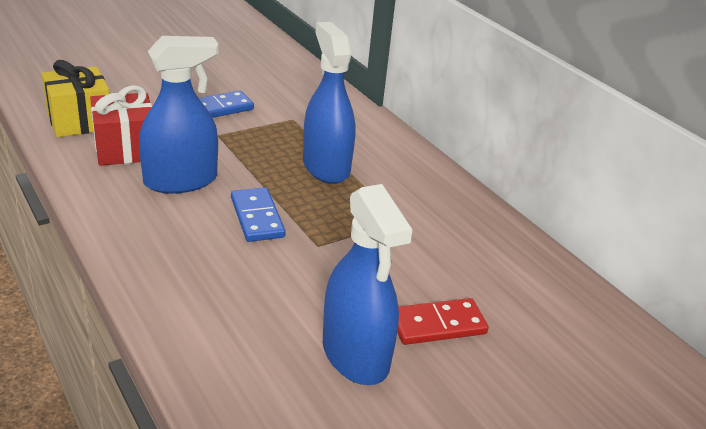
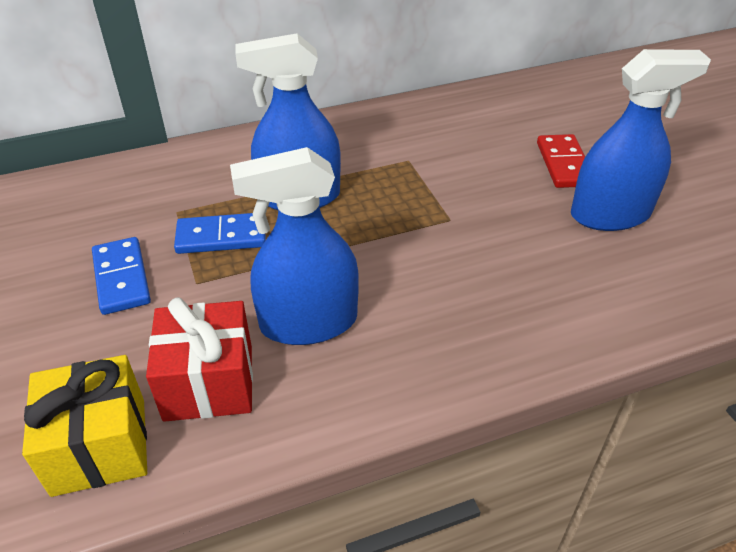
camera: 75 degrees left, 10 degrees up
blue spray bottle [139,36,218,194] -> blue spray bottle turned 90 degrees counterclockwise [230,147,359,345]
blue domino [231,187,286,242] -> blue domino moved to [174,213,266,254]

